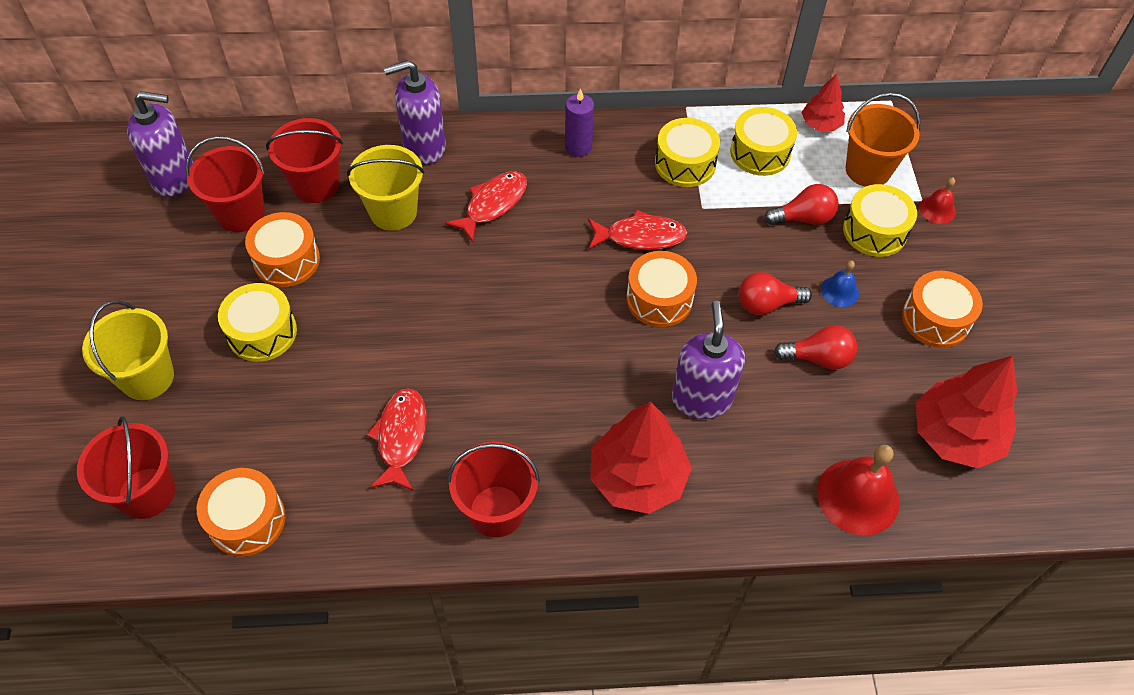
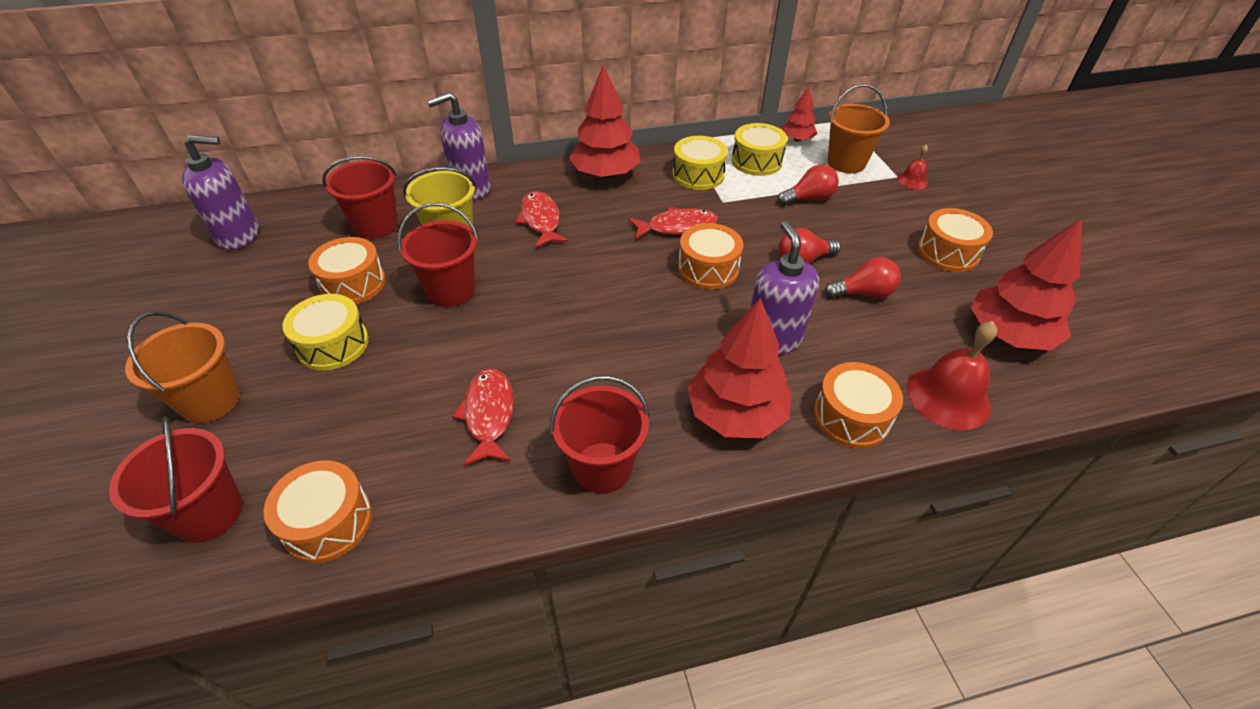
camera: 10 degrees left, 10 degrees down
yellow bucket [82,301,174,400] -> orange bucket [125,311,240,423]
red bucket [186,136,265,232] -> red bucket moved to [398,203,478,307]
red fish [445,171,527,243] -> red fish turned 45 degrees counterclockwise [515,191,568,248]
purple candle [565,88,594,157] -> red tree [569,65,641,179]
blue bell [821,260,859,307] -> none
yellow drum [843,184,917,257] -> none
none -> orange drum [814,362,903,449]

